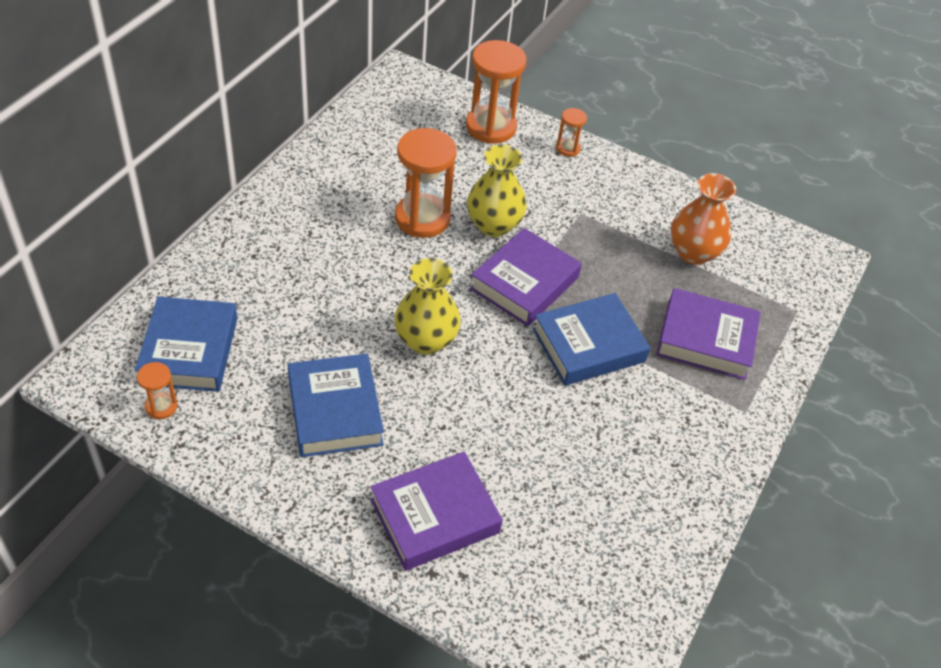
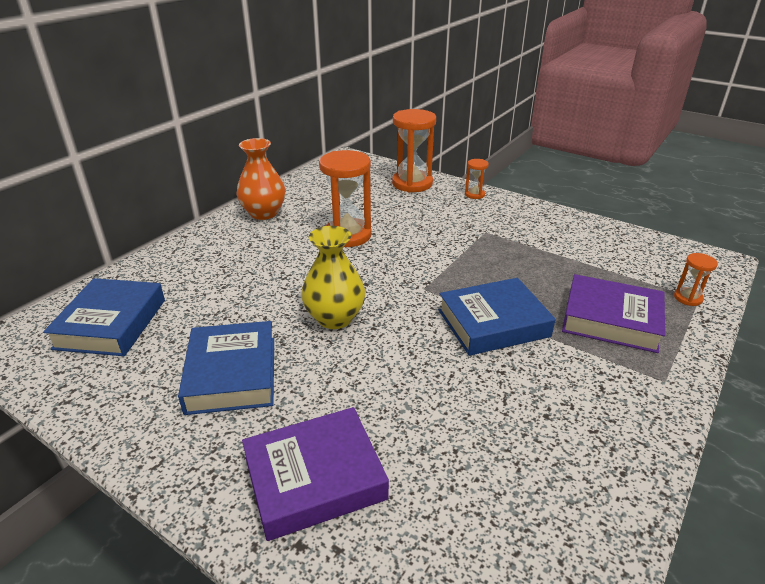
camera: 10 degrees right, 15 degrees down
orange hourglass [137,362,178,419] -> orange hourglass moved to [674,253,718,306]
yellow vase [467,144,527,237] -> none
purple book [470,228,582,326] -> none
orange vase [670,173,736,265] -> orange vase moved to [236,138,286,220]

